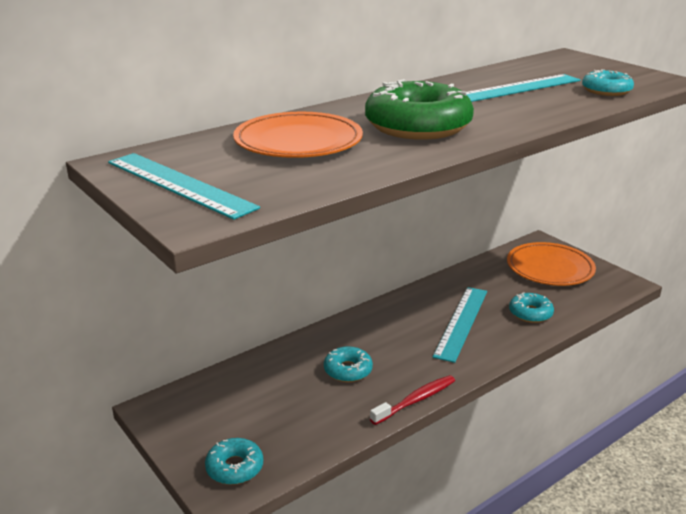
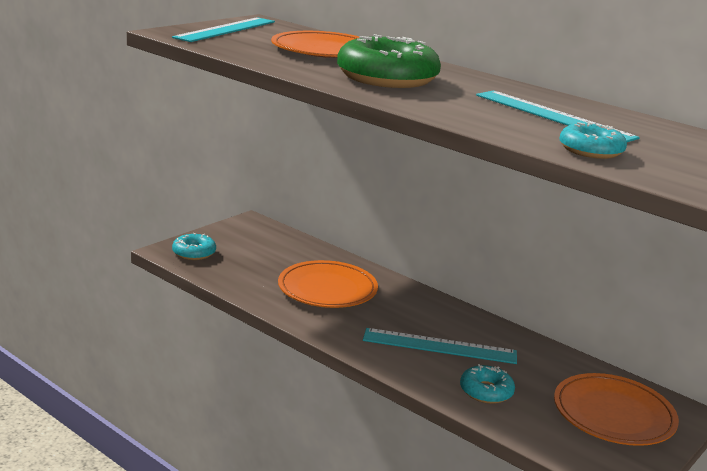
camera: 75 degrees right, 5 degrees down
turquoise donut [324,346,373,382] -> orange plate [278,260,378,308]
red toothbrush [370,375,455,425] -> none

